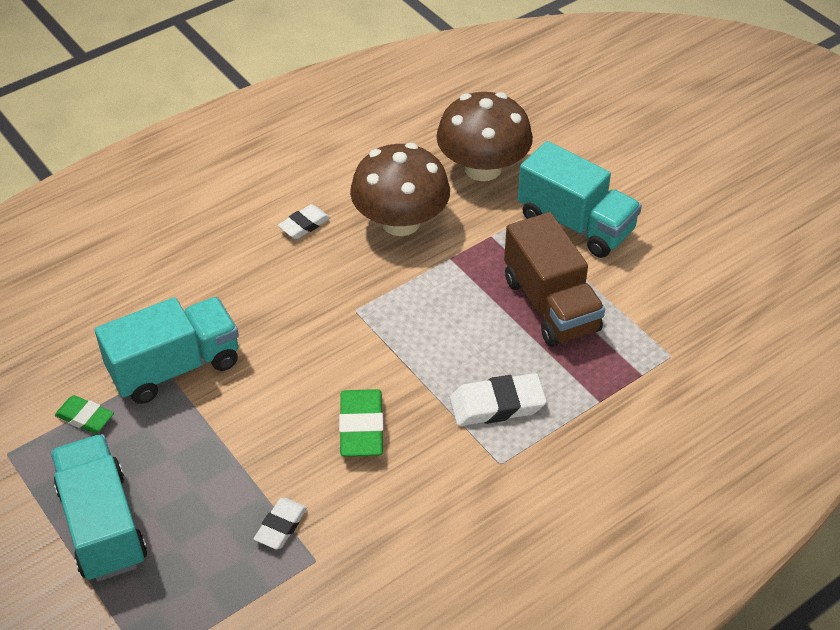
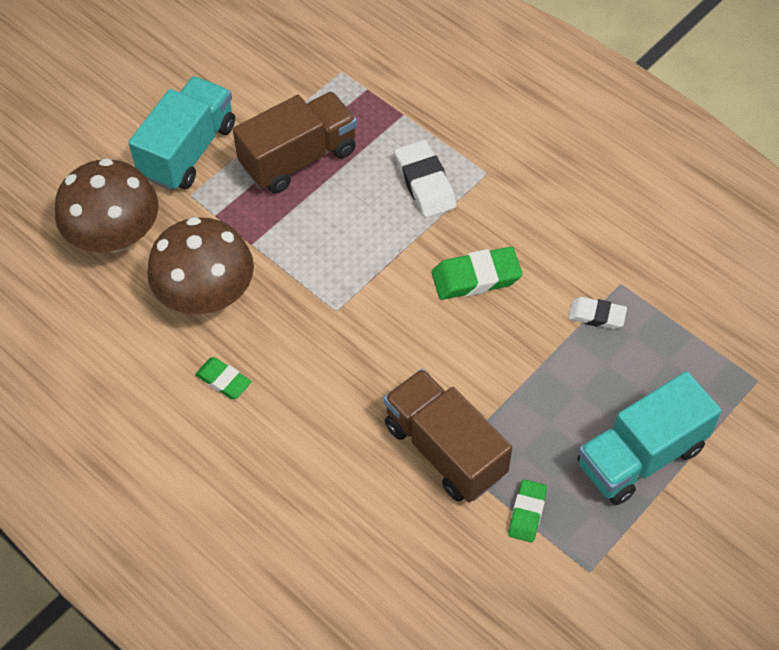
camera: 100 degrees left, 10 degrees up
turquoise truck [95,297,239,404] -> brown truck [384,369,512,502]
white eraser [278,204,330,239] -> green eraser [195,357,251,399]

